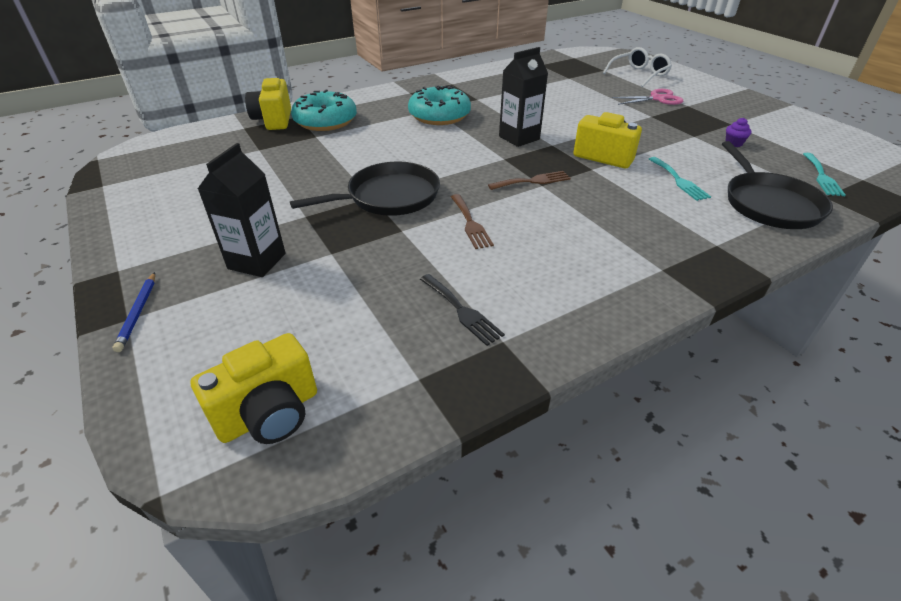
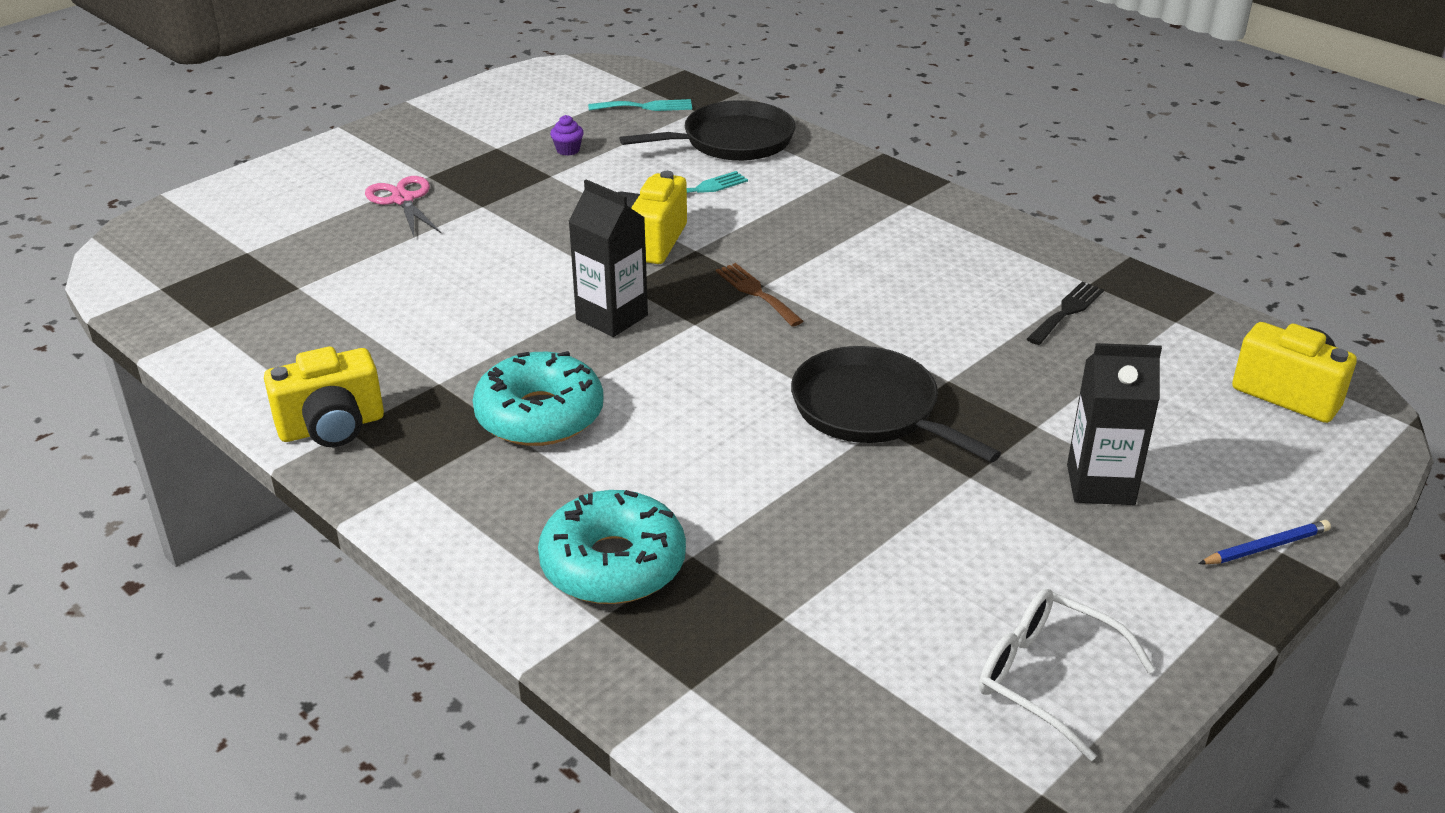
camera: 105 degrees left, 5 degrees down
yellow camera [245,76,291,130] -> yellow camera moved to [264,347,384,447]
brown fork [451,194,494,249] -> none
white glasses [603,47,672,87] -> white glasses moved to [979,589,1155,761]

